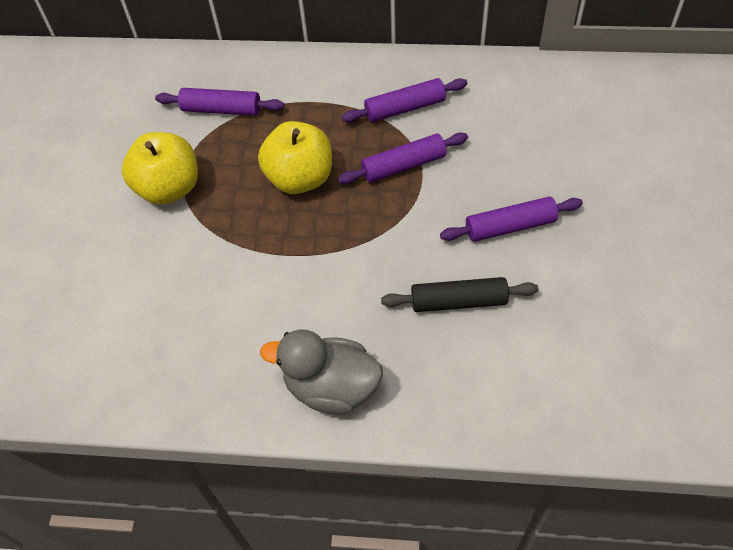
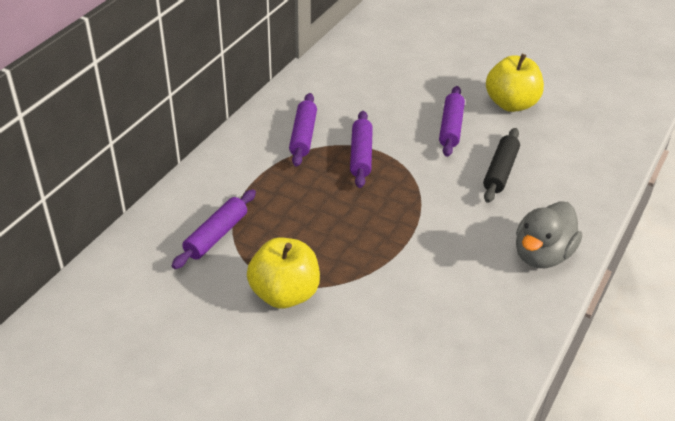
camera: 70 degrees left, 15 degrees down
yellow apple [258,121,332,194] -> yellow apple moved to [486,54,544,112]

